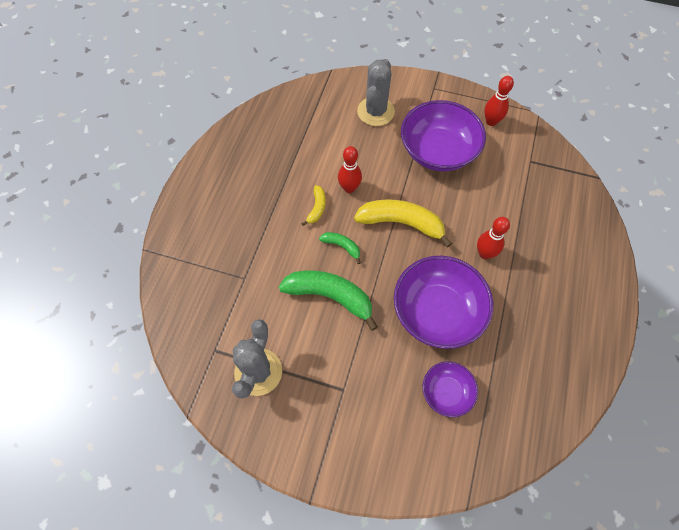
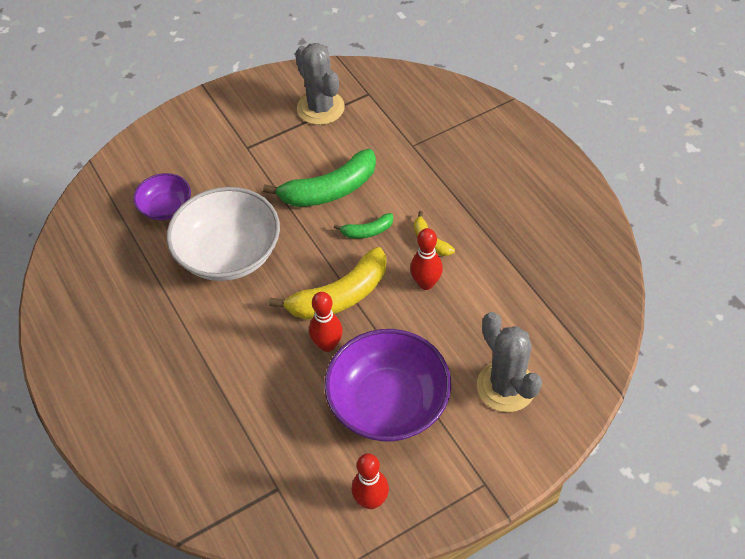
camera: 135 degrees right, 10 degrees down
purple bowl [394,256,493,349] -> white bowl [167,187,280,281]
red bowling pin [477,217,510,259] -> red bowling pin moved to [309,292,343,352]

